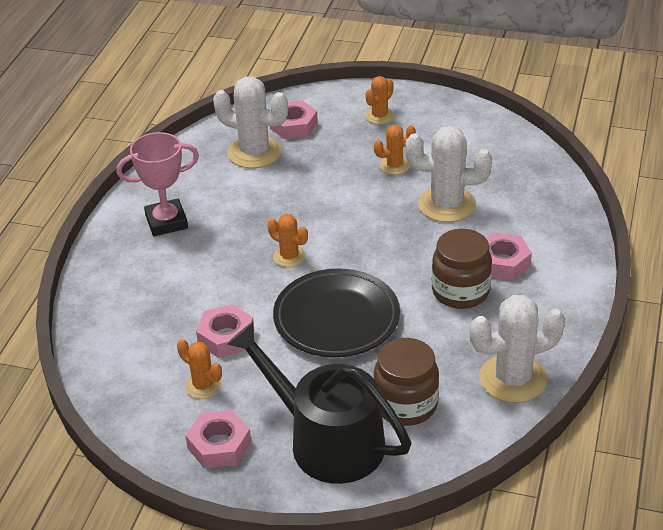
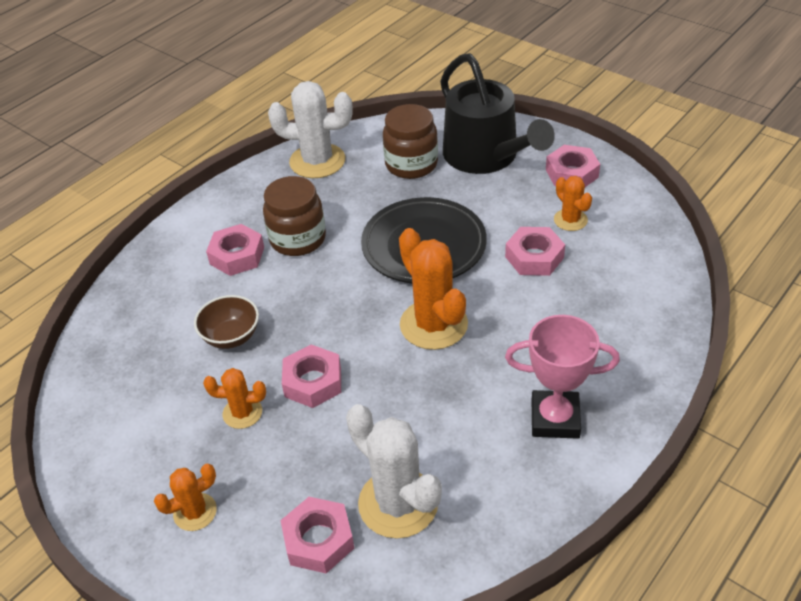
camera: 155 degrees left, 5 degrees up
orange cactus [268,214,308,267] -> orange cactus [399,228,468,350], size x1.83
white cactus [406,126,492,222] -> brown bowl [194,295,259,349]
none -> pink nut [282,344,341,408]

